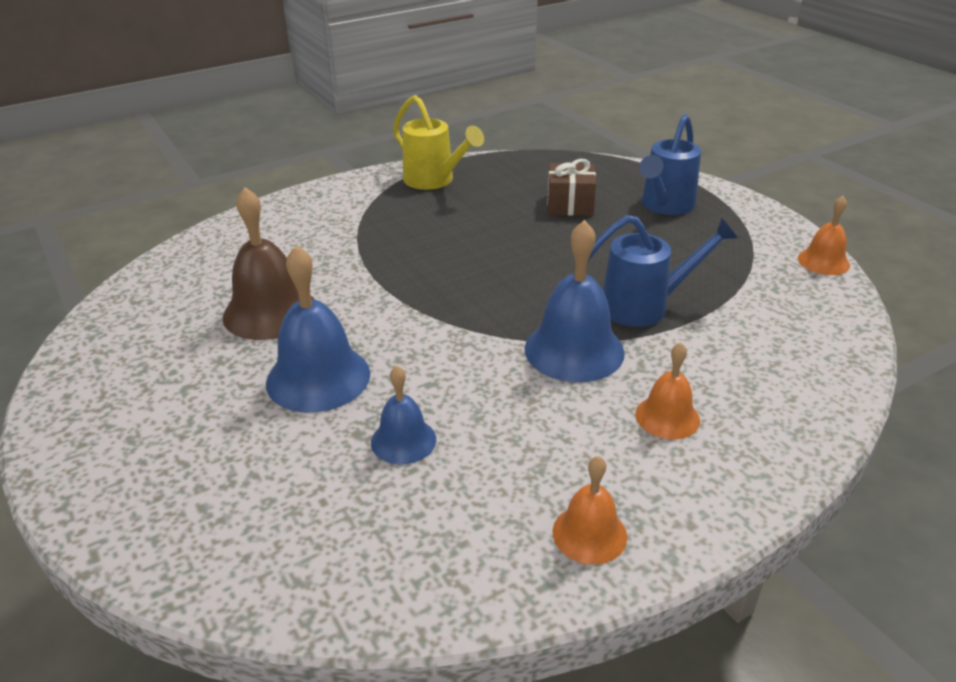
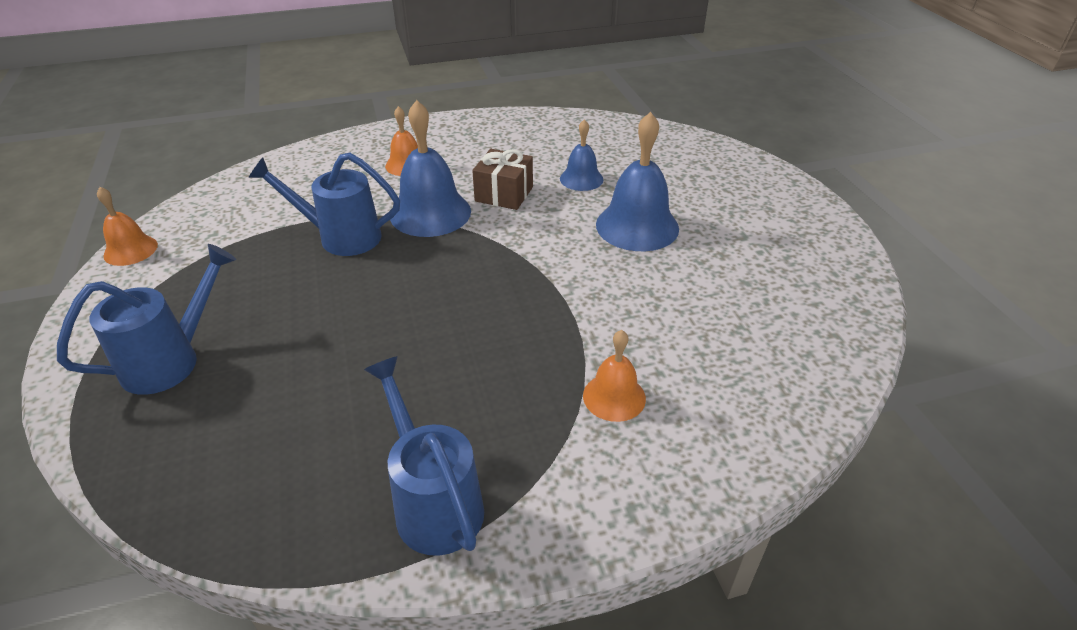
camera: 165 degrees left, 5 degrees up
brown bell [223,187,314,340] -> none
yellow watering can [393,95,484,190] -> blue watering can [364,356,484,556]
brown gift [547,159,596,216] -> brown gift moved to [472,149,533,210]
orange bell [553,456,627,565] -> orange bell moved to [583,330,646,422]

